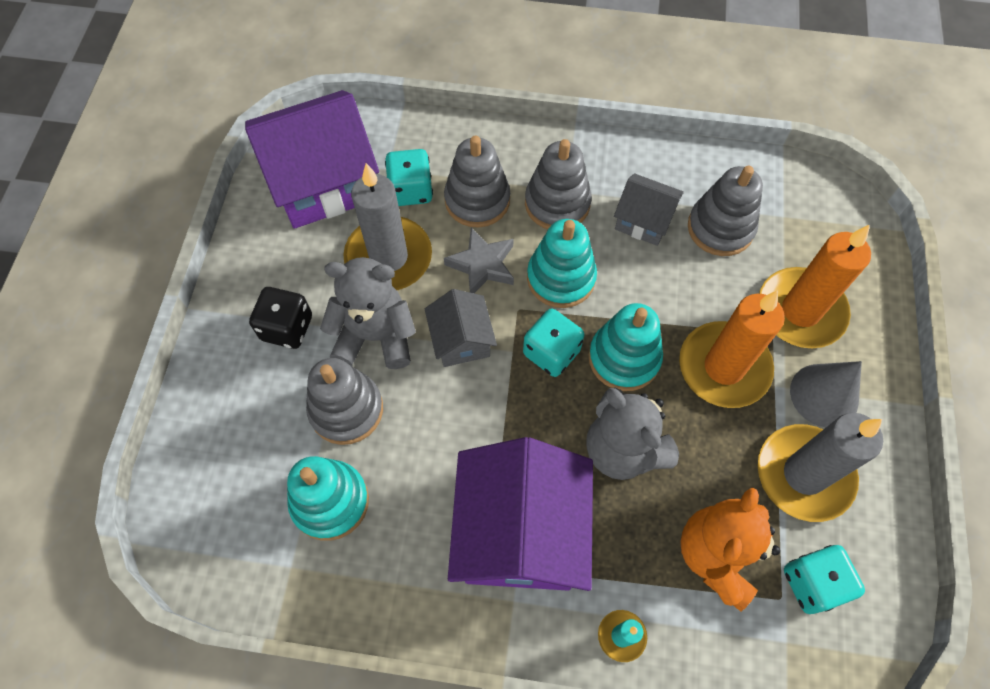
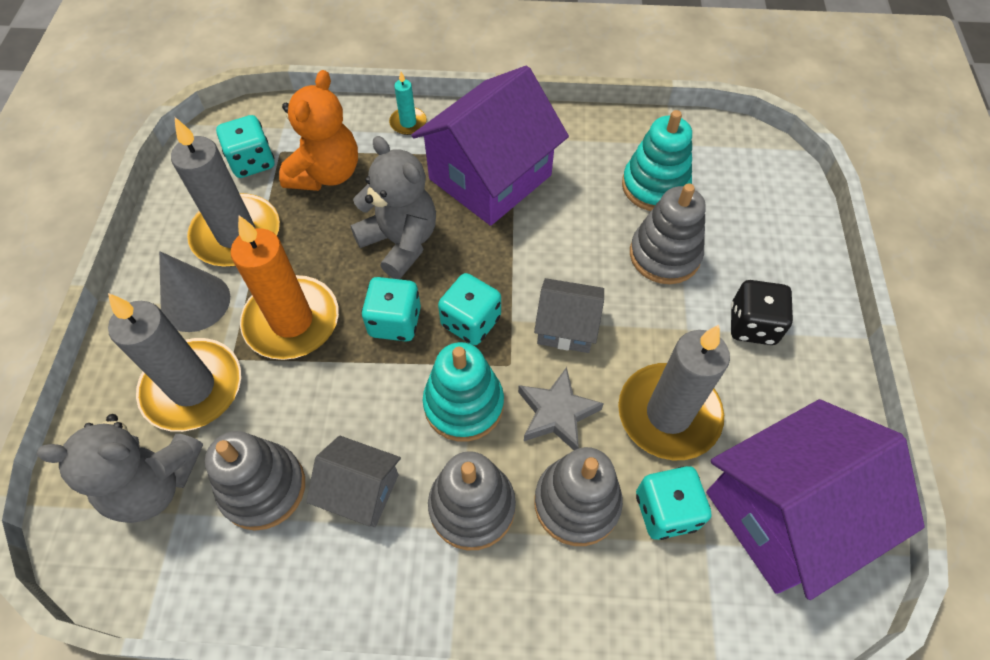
camera: 175 degrees right, 5 degrees down
grey teddy bear [320,257,416,369] -> grey teddy bear moved to [36,414,203,523]
grey house [425,289,497,367] -> grey house turned 60 degrees counterclockwise [534,278,604,353]
purple house [448,437,593,591] -> purple house turned 45 degrees clockwise [411,66,569,226]
turquoise stacking toy [589,303,663,391] -> turquoise dice [362,277,421,342]
orange candle [759,224,871,348] -> grey candle [108,293,241,432]

